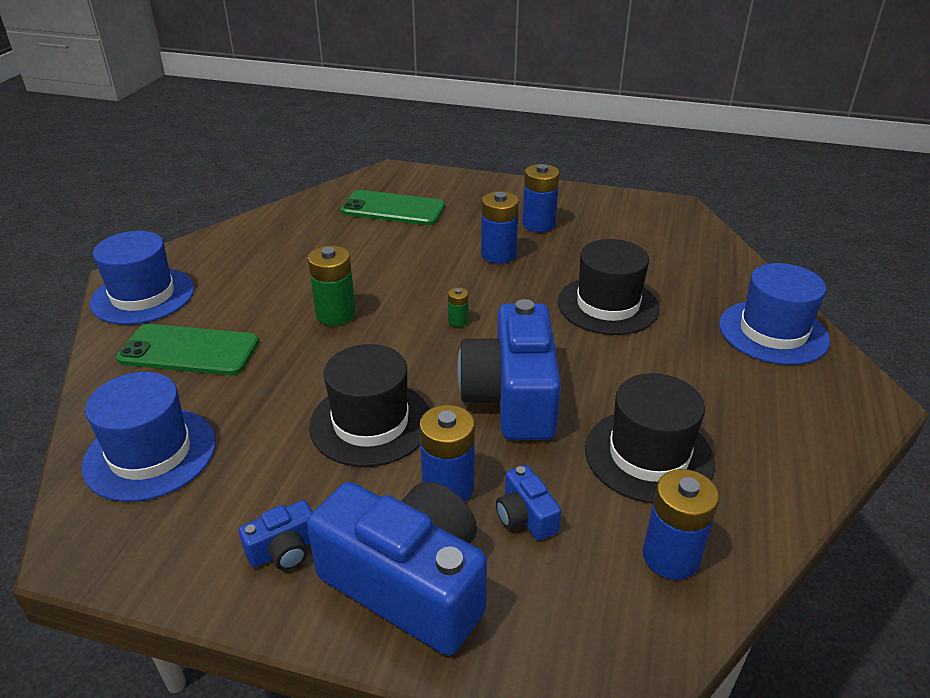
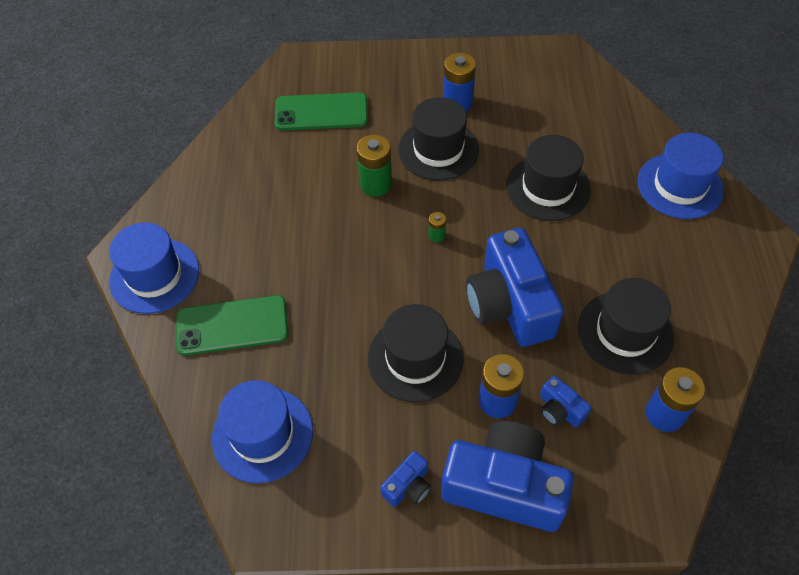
camera: 15 degrees left, 20 degrees up
green battery [308,246,356,326] -> green battery moved to [357,135,392,197]
blue battery [481,191,519,264] -> black hat [398,97,479,181]

